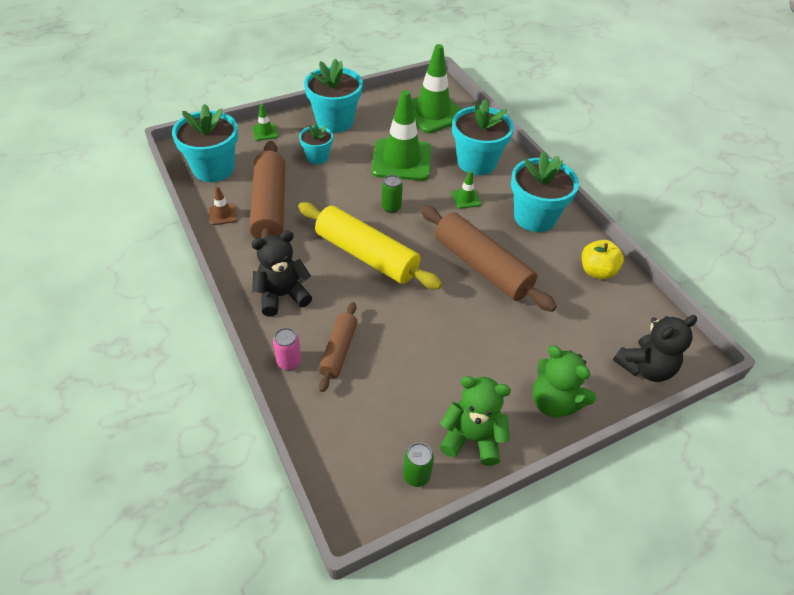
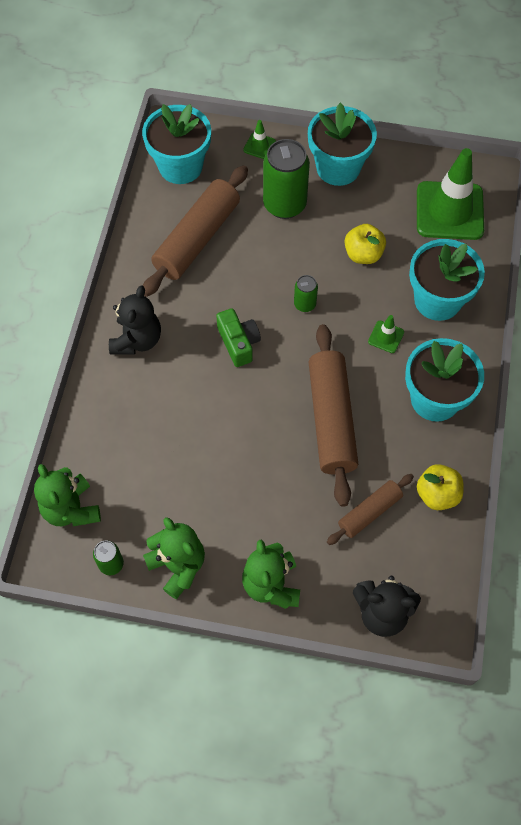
camera: 40 degrees right, 15 degrees up
brown traffic cone [209,186,238,225] -> none
black teddy bear [251,231,312,317] -> black teddy bear turned 90 degrees clockwise [109,285,161,355]
pink can [273,328,301,370] -> none
yellow rolling pin [298,202,442,290] -> green camera [216,308,261,367]
turquoise flower pot [299,122,333,164] -> green can [263,139,310,219]
brown rolling pin [319,302,357,392] -> brown rolling pin moved to [327,474,414,545]
green traffic cone [371,90,432,181] -> yellow apple [345,224,386,264]
none -> green teddy bear [34,464,101,526]

